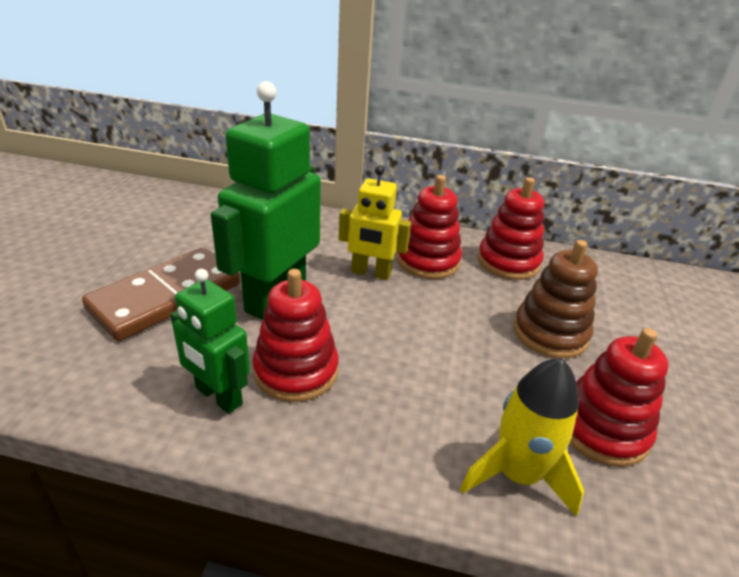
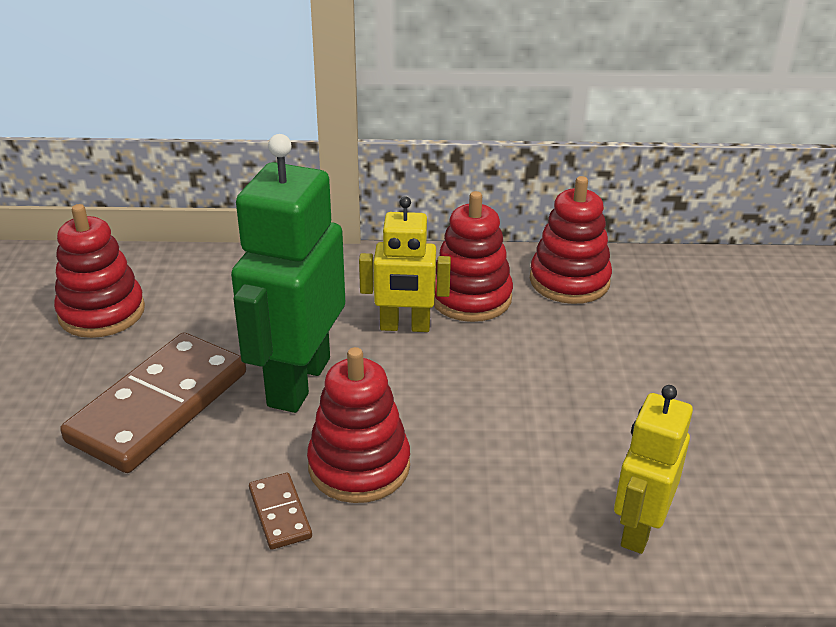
camera: 10 degrees left, 0 degrees up
green robot [170,269,250,414] -> brown domino [249,473,312,550]
yellow rocket [460,358,584,516] -> yellow robot [614,385,693,554]
brown stacking toy [514,240,598,358] -> none
red stacking toy [569,328,669,467] -> red stacking toy moved to [54,204,145,338]

